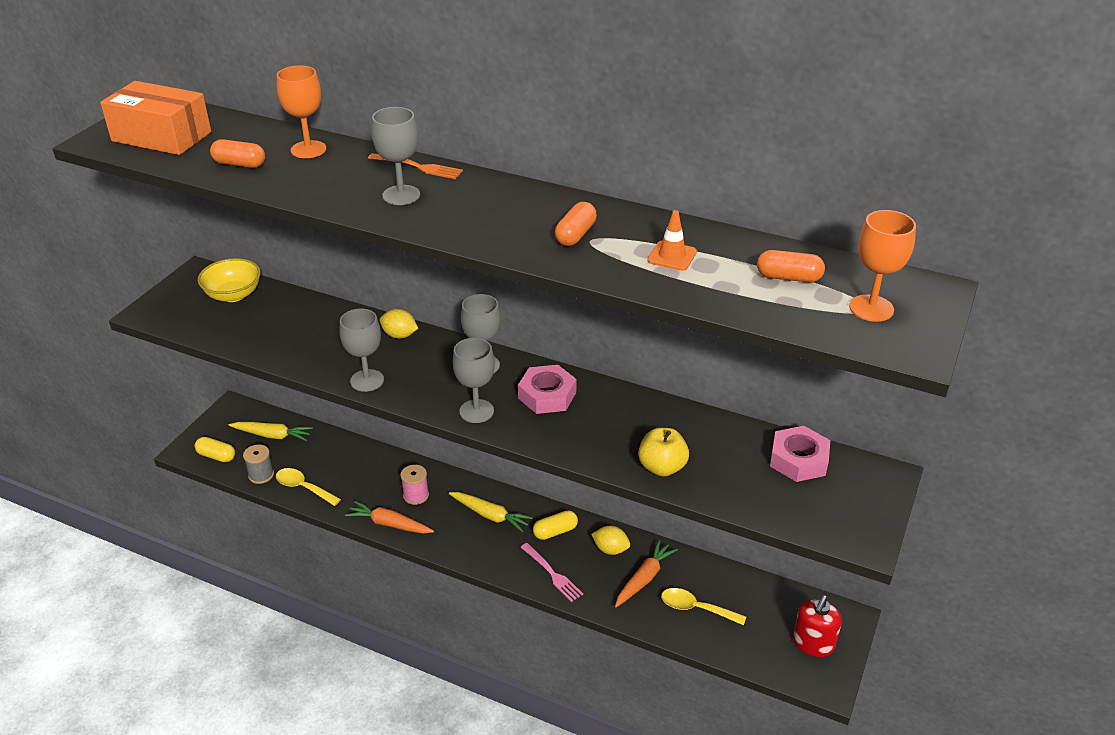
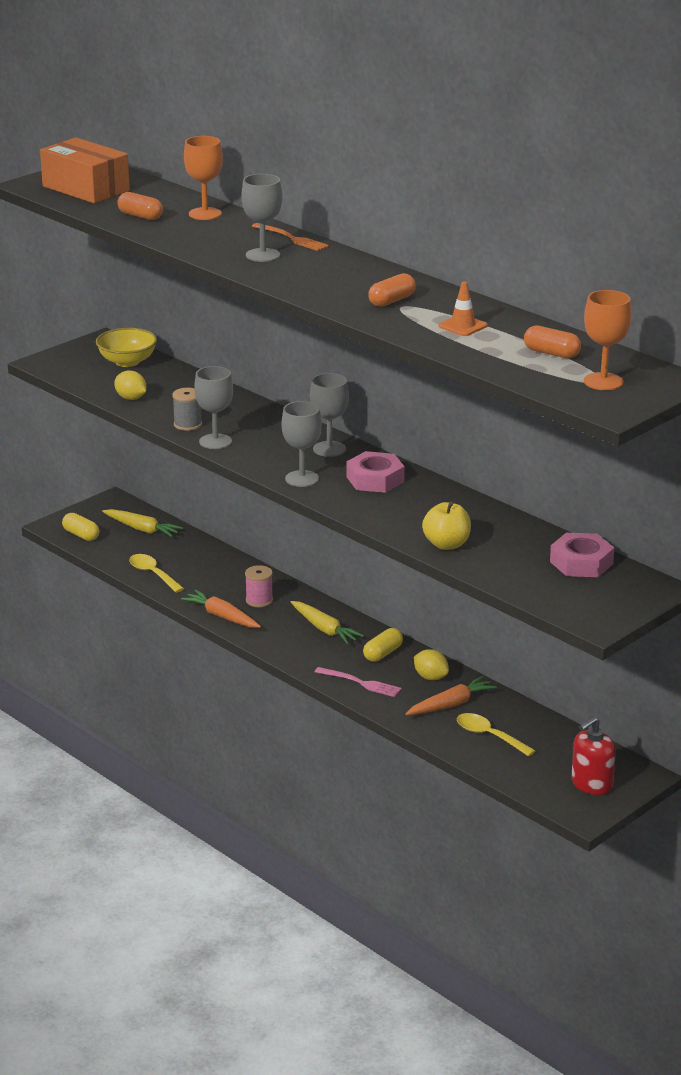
camera: 20 degrees right, 10 degrees down
grey spool [243,445,274,484] -> grey spool moved to [172,388,202,431]
yellow lemon [379,309,418,339] -> yellow lemon moved to [114,370,146,400]
pink fork [521,543,583,602] -> pink fork turned 45 degrees counterclockwise [315,667,402,697]
yellow capsule [533,510,578,540] -> yellow capsule turned 45 degrees counterclockwise [363,628,403,662]

